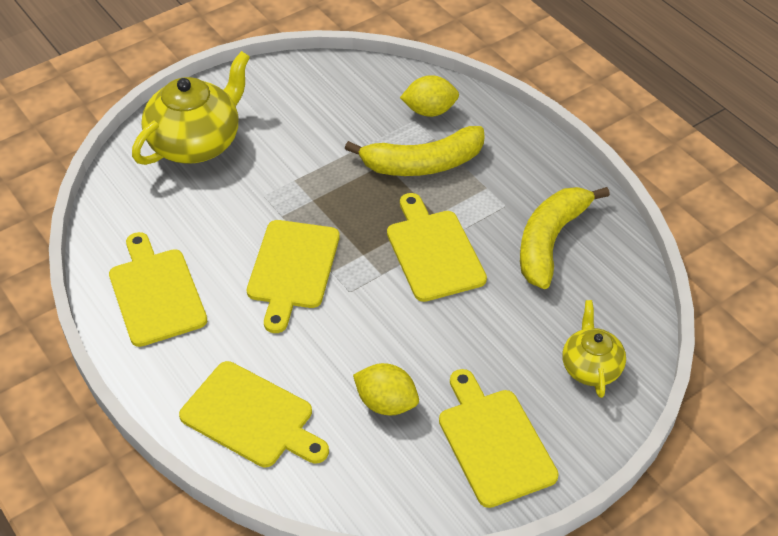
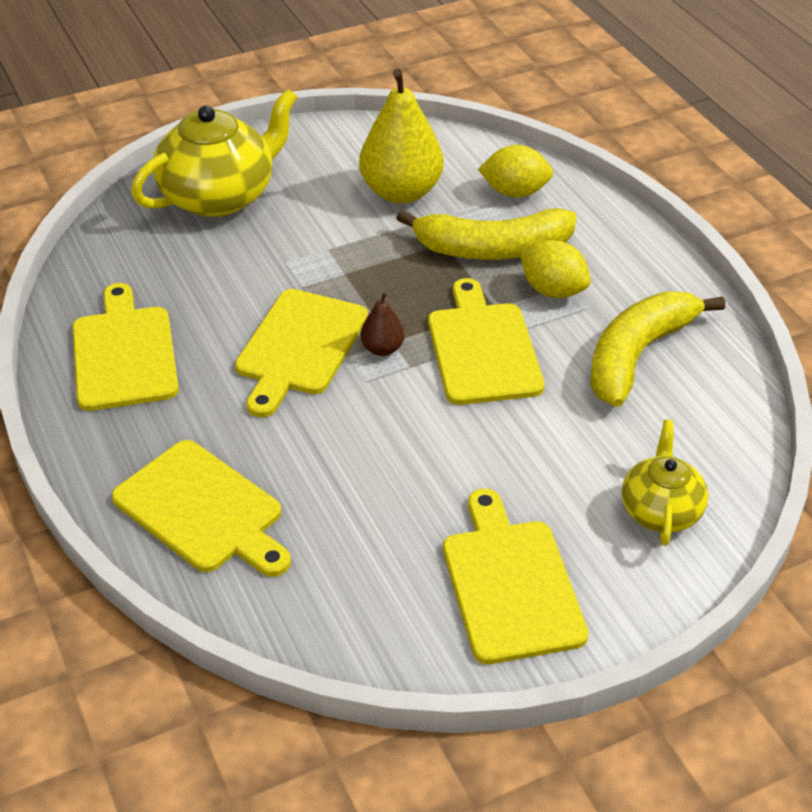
camera: 10 degrees right, 5 degrees down
yellow lemon [353,363,419,415] -> yellow lemon moved to [520,240,591,298]
none -> yellow pear [359,69,444,204]
none -> brown pear [360,291,404,356]

